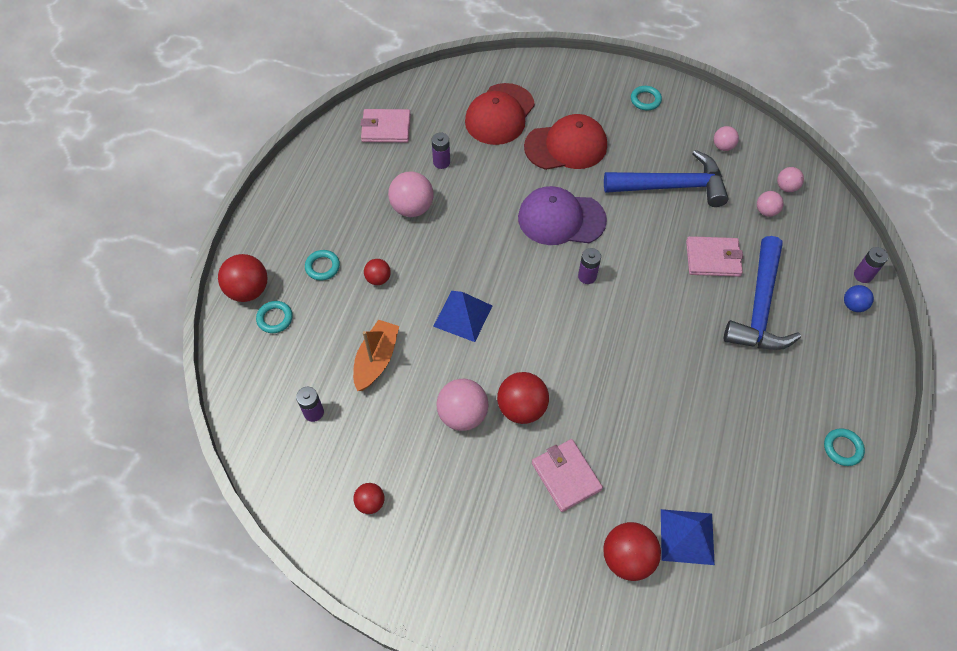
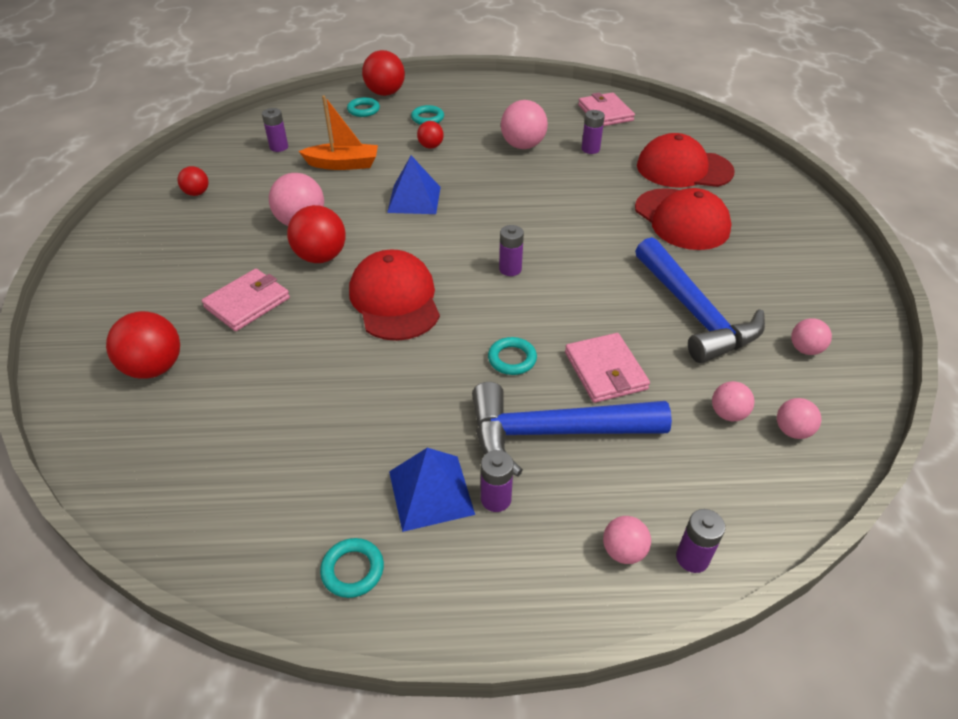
camera: 70 degrees right, 15 degrees down
purple cap [518,186,607,245] -> none
turquoise ring [631,86,662,110] -> turquoise ring moved to [488,337,537,375]
blue pyramid [661,509,715,565] -> blue pyramid moved to [389,448,475,532]
blue ball [844,285,874,312] -> pink ball [603,516,651,564]
none -> red cap [349,249,440,341]
none -> purple battery [481,450,514,512]

